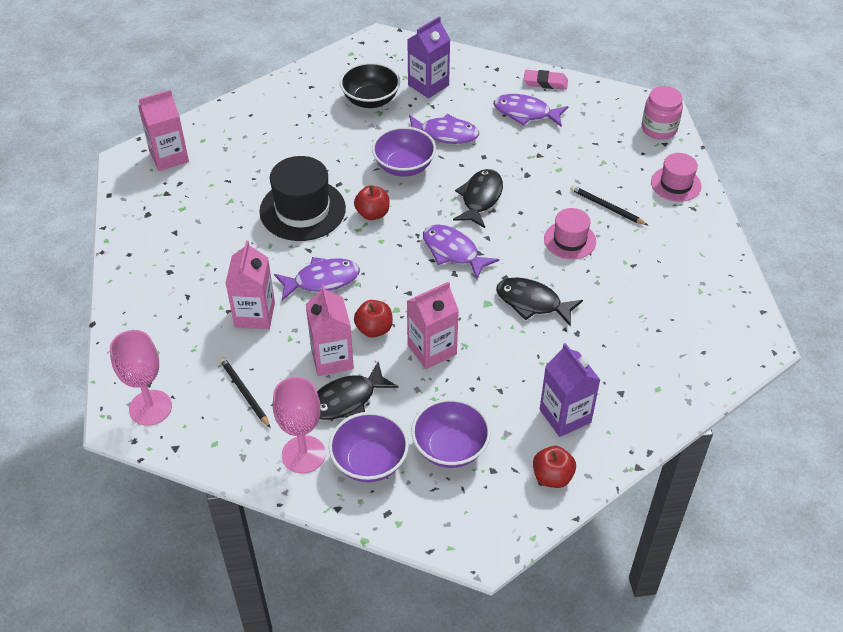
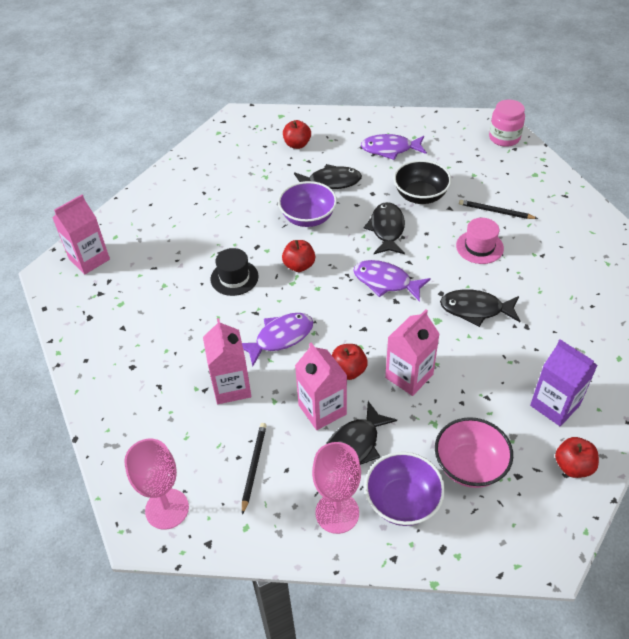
camera: 15 degrees left, 0 degrees up
black pencil [219,357,271,428] -> black pencil turned 60 degrees clockwise [242,423,267,515]
black hat [259,156,346,241] -> black hat [211,248,259,296], size x0.59
black bowl [340,62,400,108] -> black bowl moved to [393,160,452,204]
purple carton [407,16,450,98] -> red apple [283,120,311,149]
purple fish [409,114,479,144] -> black fish [294,164,362,189]
purple bowl [411,399,491,468] -> pink bowl [435,417,513,488]
pink eraser [524,70,568,90] -> none
pink hat [651,153,701,202] -> none

